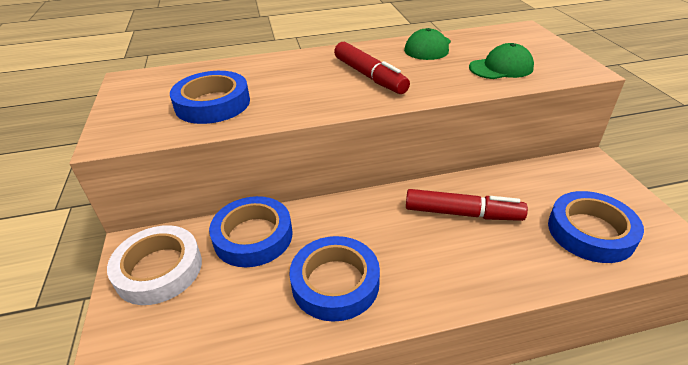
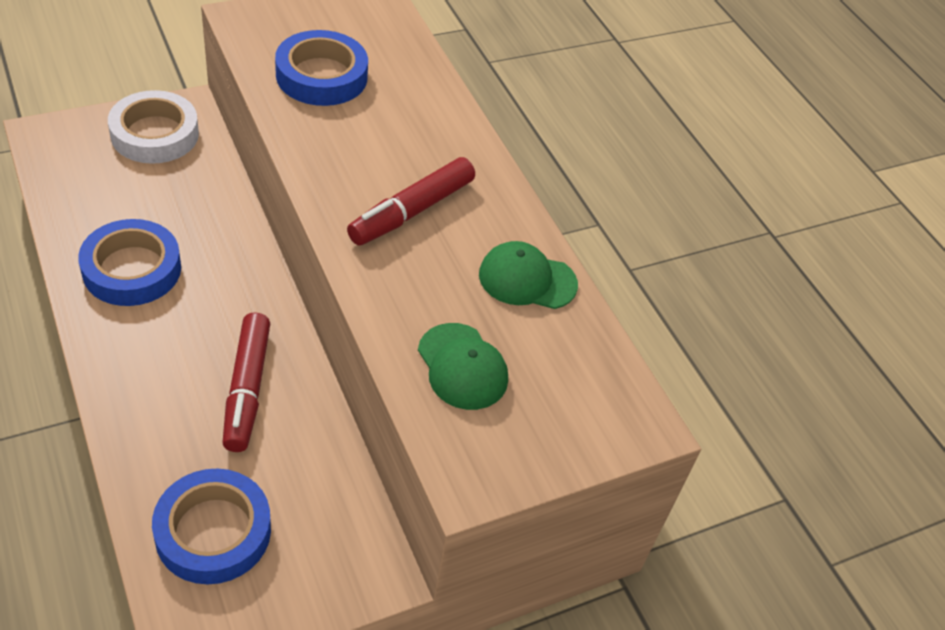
camera: 70 degrees right, 10 degrees up
blue tape [209,196,292,267] -> none

